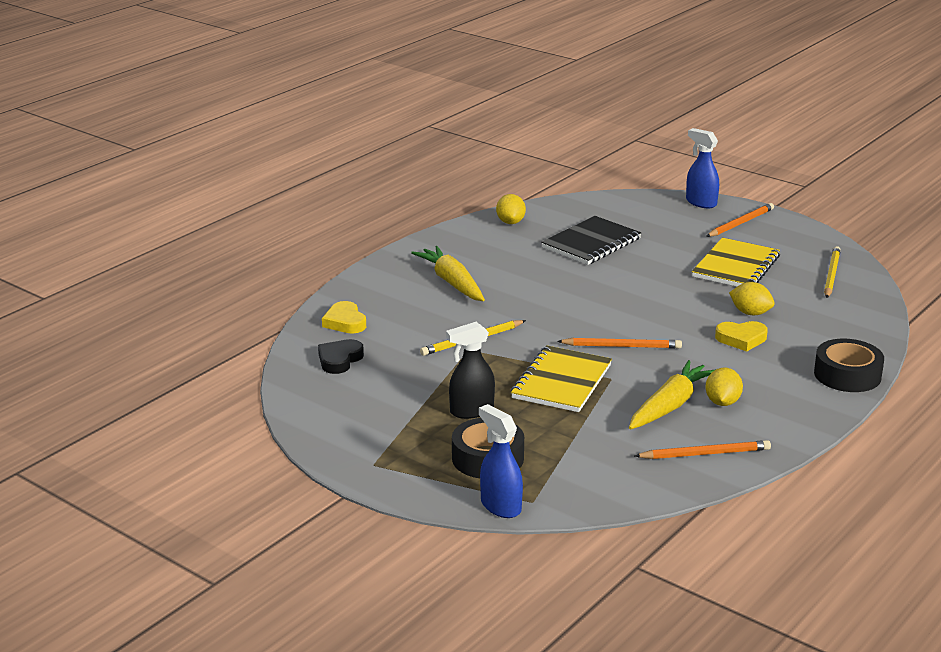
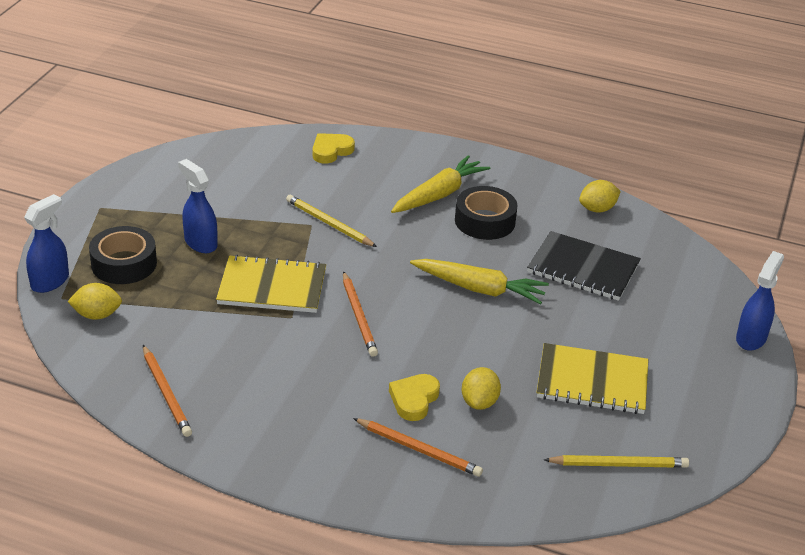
camera: 70 degrees right, 10 degrees up
black heart [318,339,364,374] -> none
black spray bottle [446,322,495,419] -> blue spray bottle [178,159,218,253]
yellow carrot [629,360,715,430] -> yellow carrot moved to [410,259,549,305]
yellow lemon [705,368,743,406] -> yellow lemon moved to [67,283,122,320]
orange pencil [706,203,774,237] -> orange pencil moved to [353,418,483,477]
yellow heart [715,321,768,352] -> yellow heart turned 45 degrees clockwise [389,374,440,421]
black tape [814,339,884,392] -> black tape moved to [455,186,517,240]

